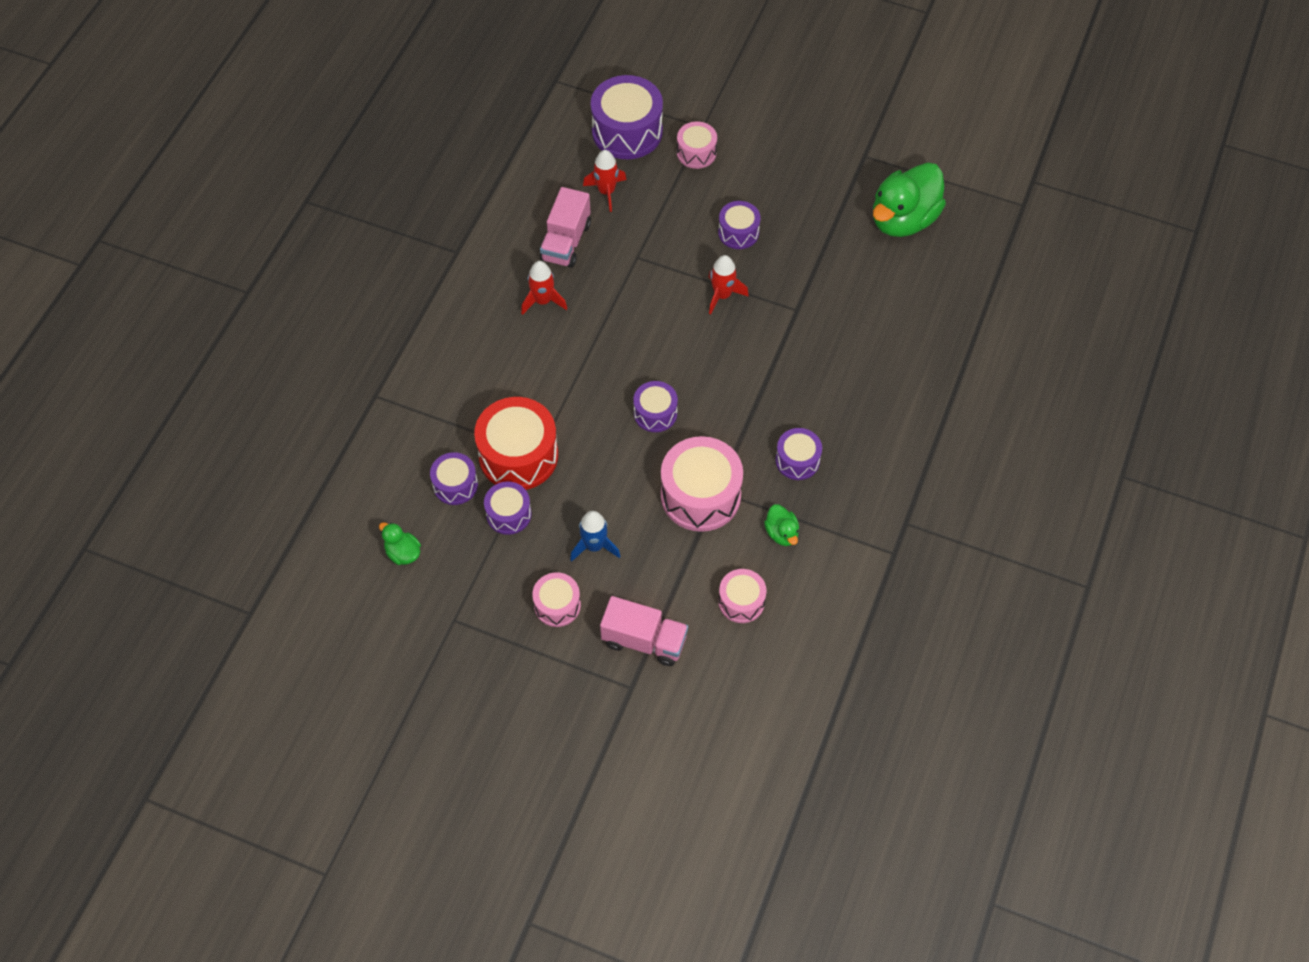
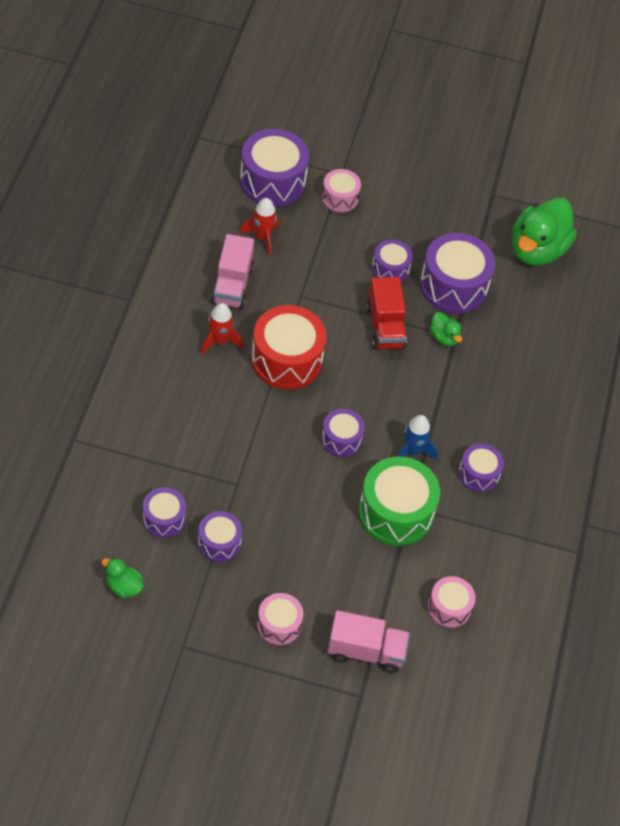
camera: 15 degrees left, 5 degrees down
red drum [474,397,558,490] -> red drum moved to [251,305,327,389]
blue rocket [570,511,621,562] -> blue rocket moved to [397,415,438,460]
pink drum [661,436,743,532] -> green drum [358,457,440,546]
red rocket [708,255,749,315] -> red truck [366,277,407,350]
green duck [764,504,799,546] -> green duck moved to [430,312,462,346]
none -> purple drum [420,233,495,313]

